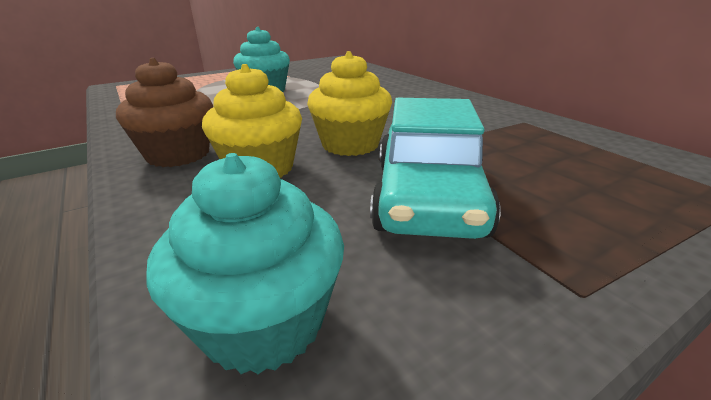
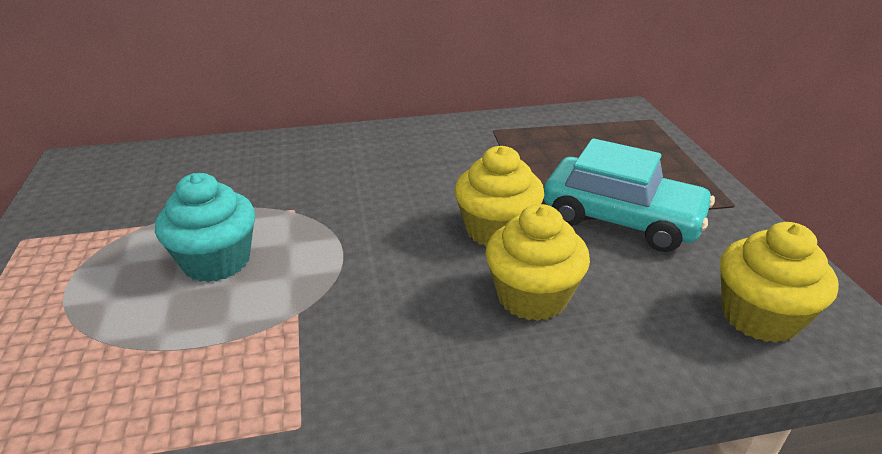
camera: 70 degrees left, 5 degrees up
brown cupcake [116,58,213,167] -> none
turquoise cupcake [147,153,344,374] -> yellow cupcake [720,222,839,343]

